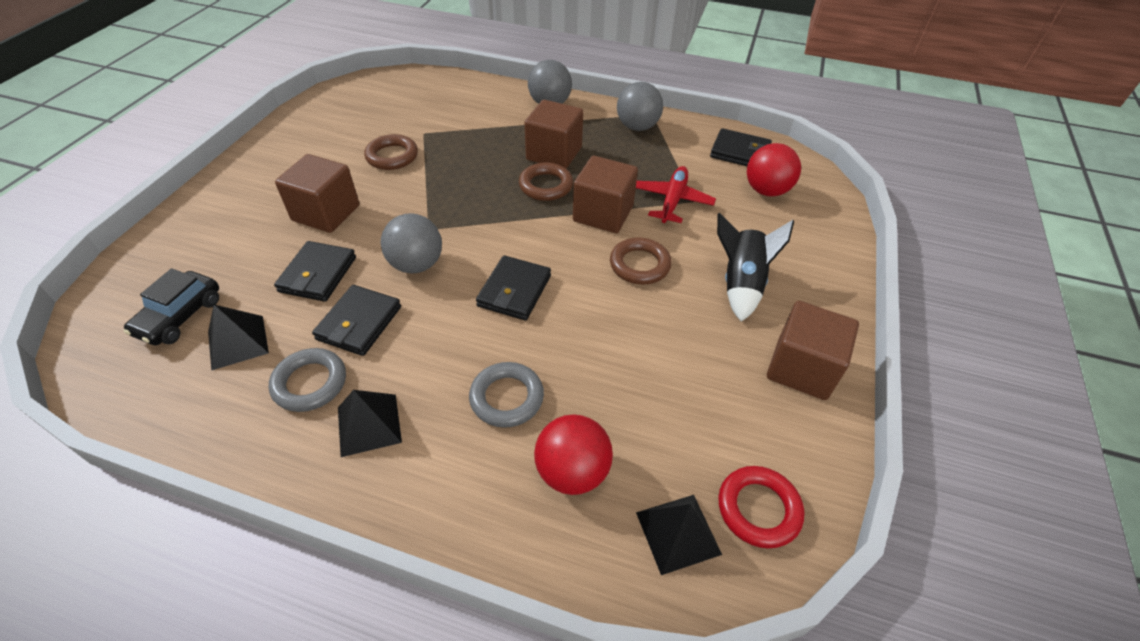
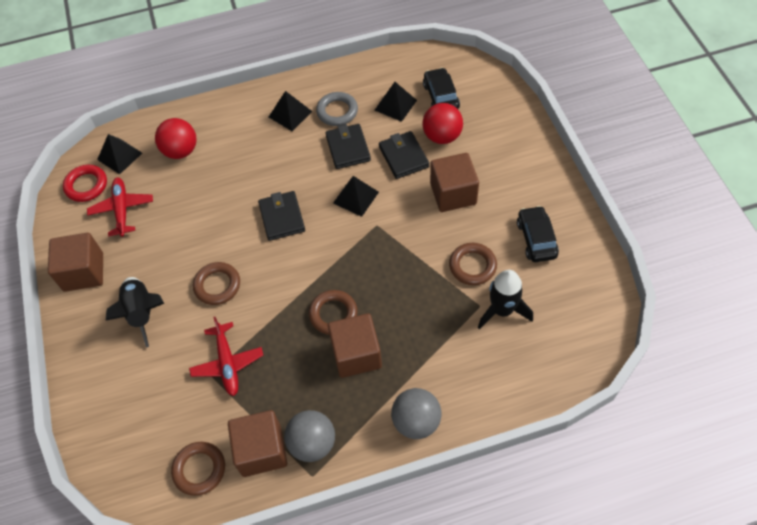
camera: 150 degrees right, 10 degrees up
grey ball [381,213,442,273] -> black pyramid [333,176,379,217]
grey ring [469,362,544,428] -> none
brown cube [573,156,638,233] -> brown cube moved to [228,410,287,477]
black wallet [710,128,772,166] -> brown ring [171,442,225,496]
red ball [747,143,801,197] -> red ball moved to [422,103,463,144]
none -> red plane [87,177,153,237]
none -> black rocket [478,270,533,329]
none -> black car [517,206,559,262]

